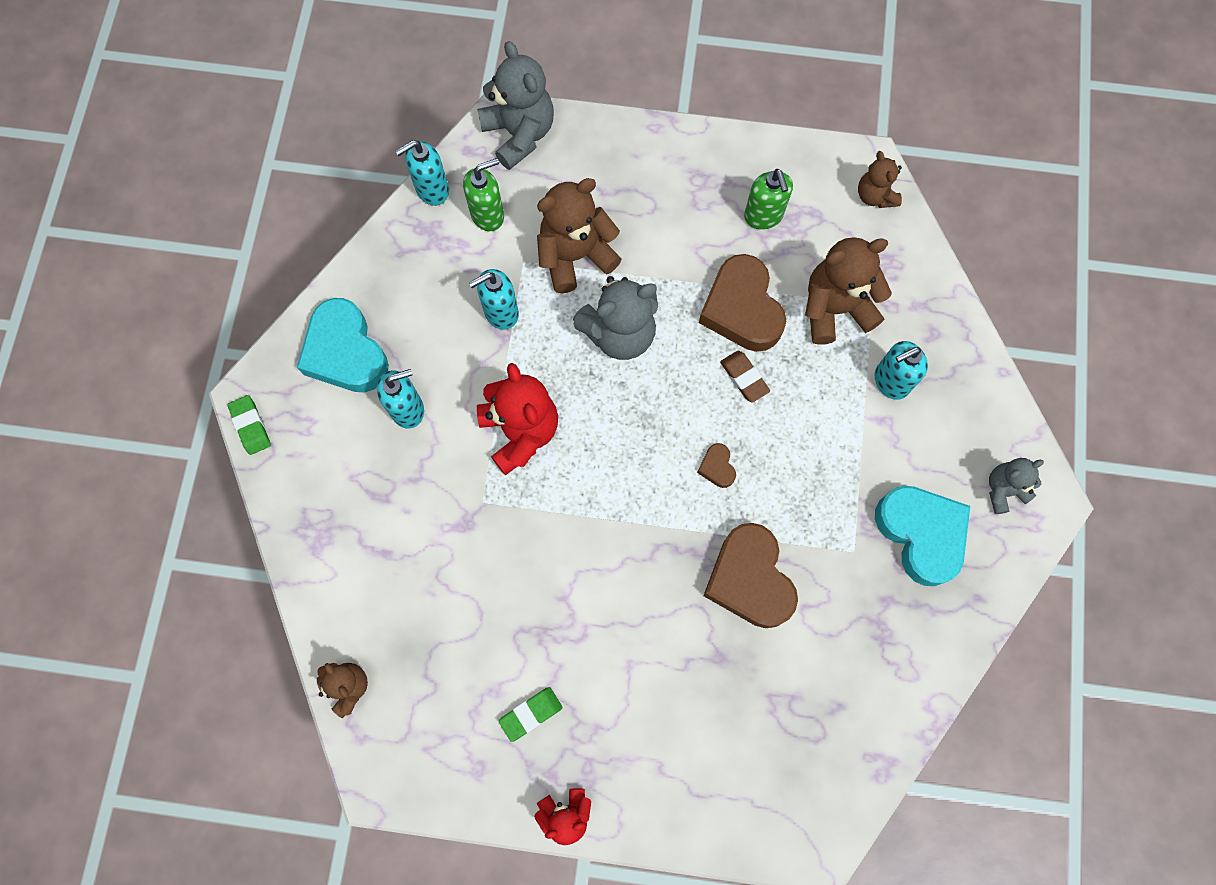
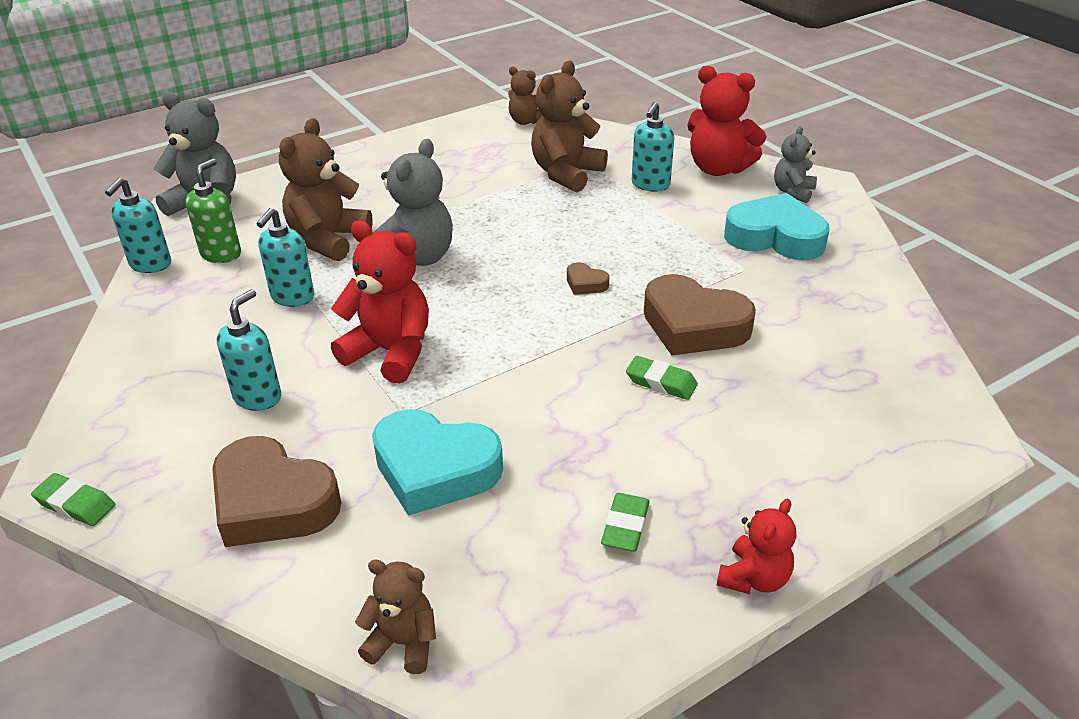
camera: 40 degrees left, 35 degrees down
turquoise heart [297,298,389,392] -> turquoise heart moved to [372,409,503,516]
brown heart [699,254,786,352] -> brown heart moved to [212,436,341,547]
brown eraser [720,351,770,402] -> none
green soap dispenser [744,169,793,230] -> none
none -> green eraser [626,356,698,400]
none -> red teddy bear [687,66,767,176]

